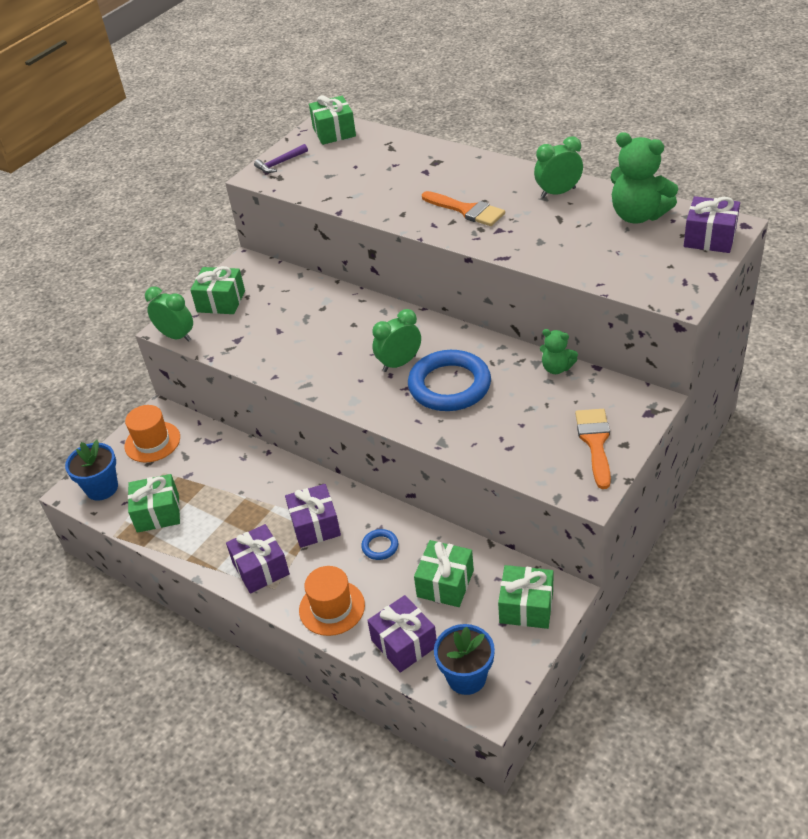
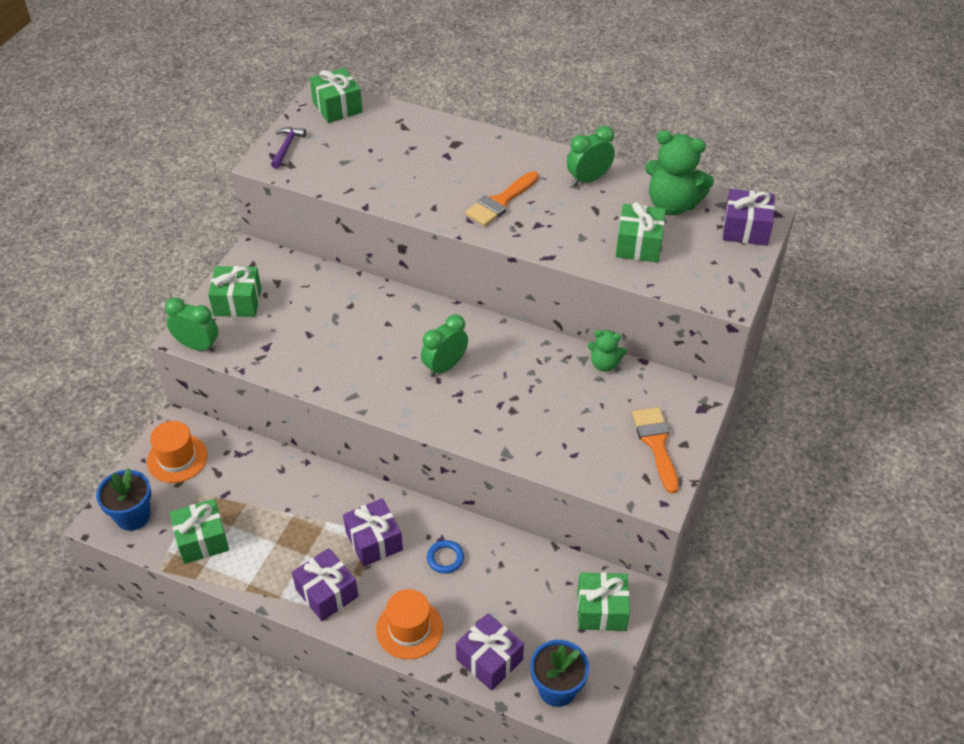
camera: 15 degrees left, 5 degrees up
purple hammer [254,144,308,173] -> purple hammer turned 150 degrees clockwise [271,127,306,169]
blue ring [408,350,491,411] -> none
green gift [414,540,474,607] -> green gift moved to [616,202,666,263]
orange brush [422,191,505,226] -> orange brush turned 105 degrees clockwise [465,171,539,226]

